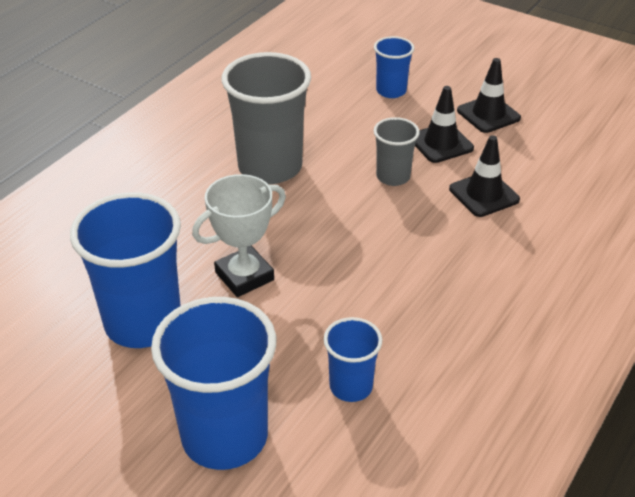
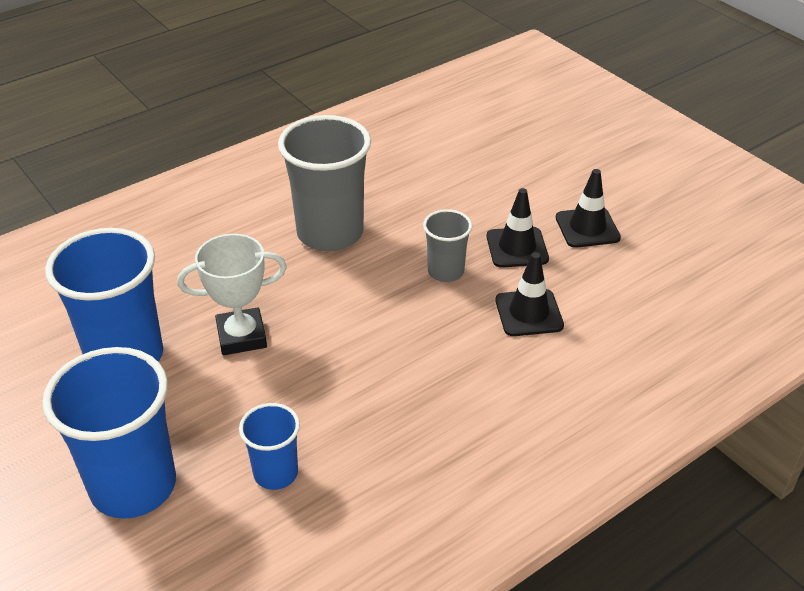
camera: 20 degrees right, 0 degrees up
blue cup [374,36,415,98] -> none

